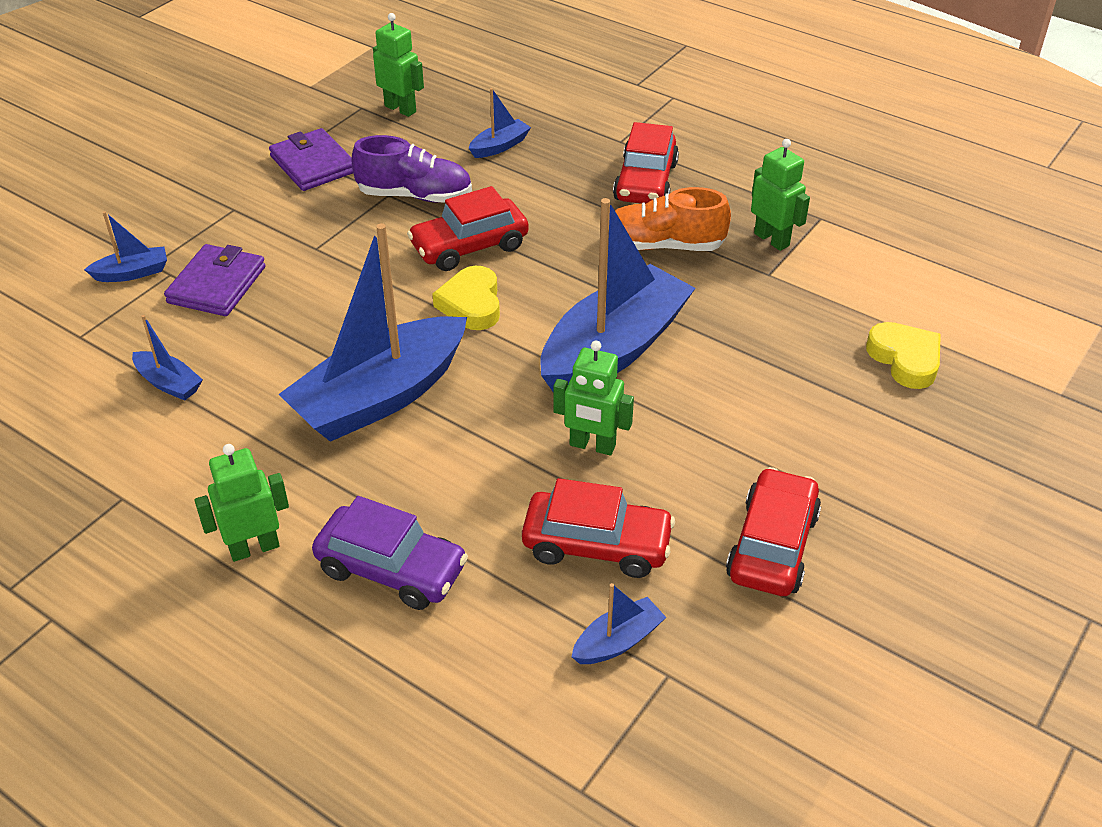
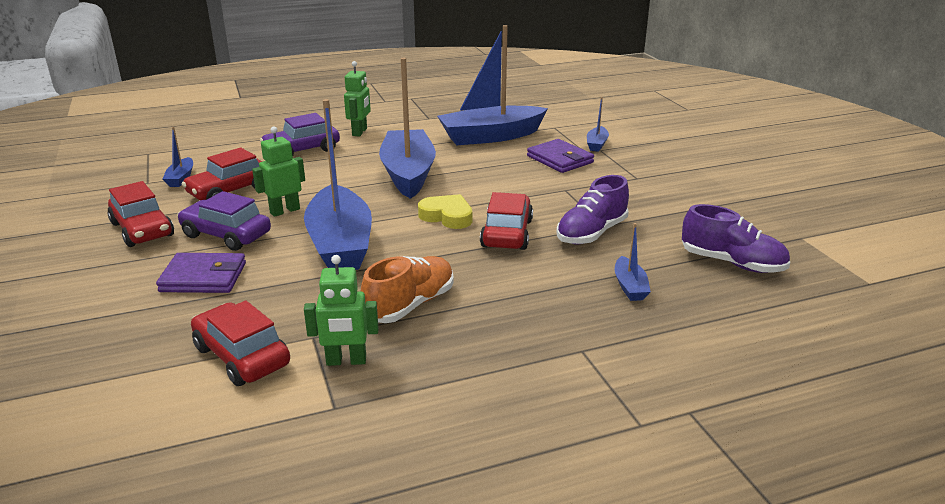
camera: 125 degrees right, 15 degrees down
blue boat [132,315,203,401] -> blue boat [437,25,548,145], size x2.34
purple wallet [269,128,353,191] -> purple wallet moved to [156,253,246,293]
green robot [373,13,424,117] -> purple shoe [682,204,790,273]
red car [613,122,679,204] -> red car moved to [191,301,290,386]
yellow heart [866,322,941,389] -> none
none -> purple car [177,191,271,251]

